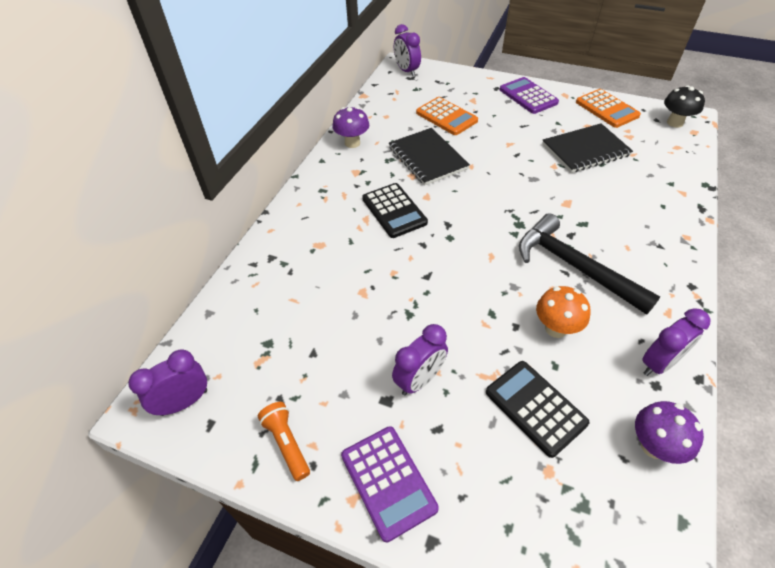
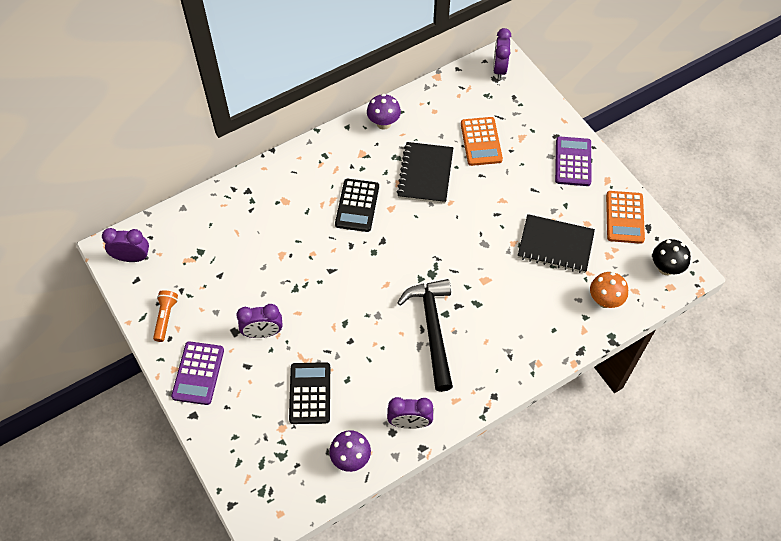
camera: 35 degrees right, 10 degrees up
orange mushroom [536,286,590,338] -> orange mushroom moved to [590,272,628,308]

